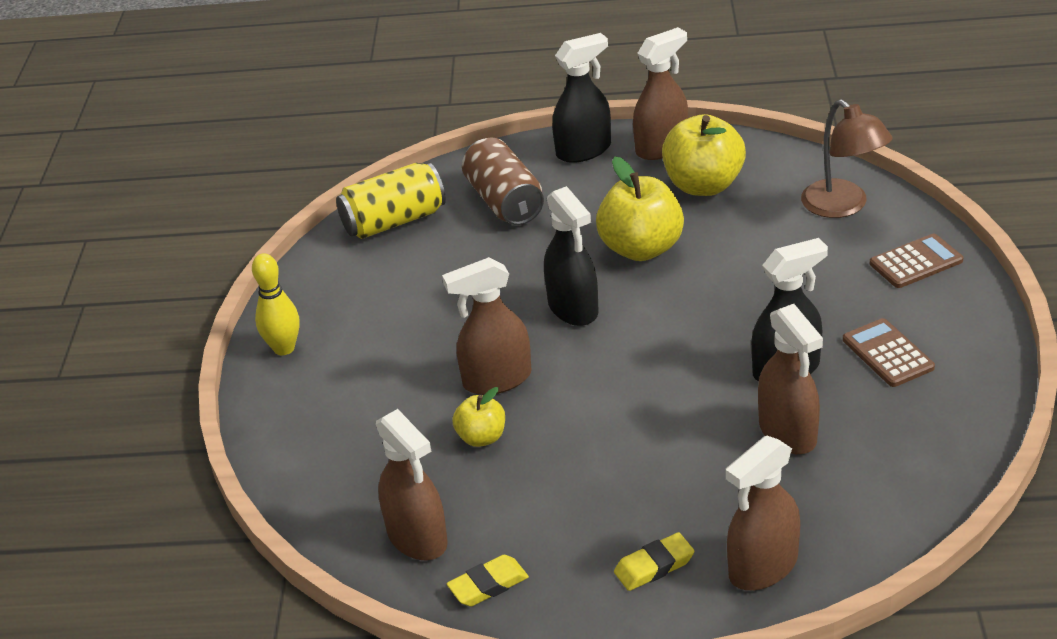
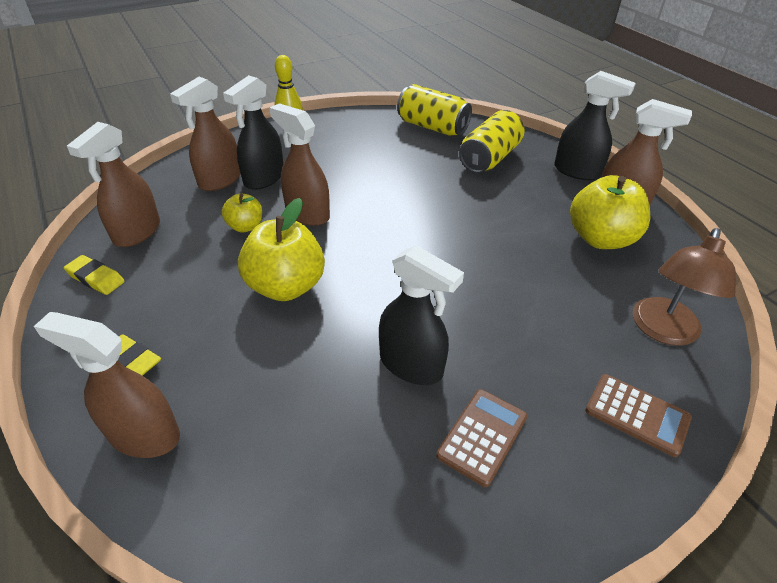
camera: 55 degrees right, 5 degrees up
brown can [462,137,544,225] -> yellow can [459,110,524,173]
black spray bottle [544,186,599,326] -> black spray bottle moved to [223,75,283,190]
yellow apple [596,157,684,261] -> yellow apple moved to [238,198,325,301]
brown spray bottle [758,304,823,454] -> brown spray bottle moved to [170,77,241,191]

